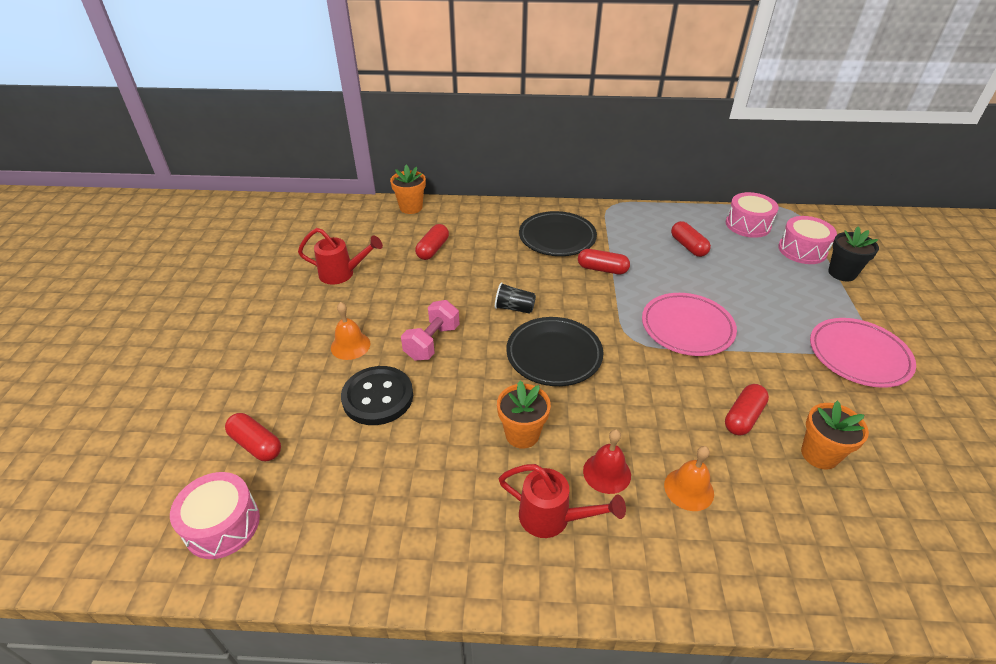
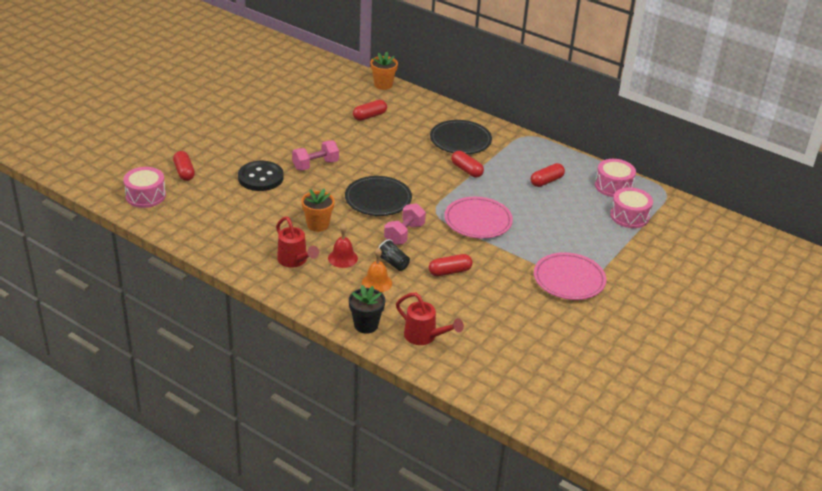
camera: 30 degrees right, 5 degrees down
red watering can [298,228,383,285] -> red watering can moved to [396,293,464,345]
orange bell [331,302,370,360] -> none
black cup [495,282,536,314] -> black cup moved to [378,239,410,271]
red capsule [671,221,711,257] -> red capsule turned 45 degrees clockwise [531,163,565,187]
orange flower pot [801,401,869,470] -> none
black flower pot [828,226,879,281] -> black flower pot moved to [349,285,386,334]
none -> pink dumbbell [384,203,426,245]

